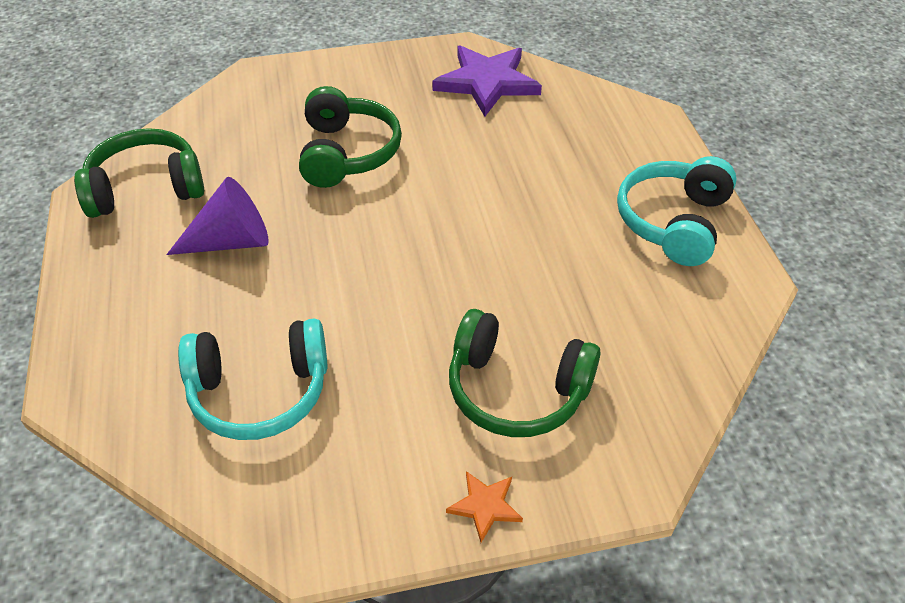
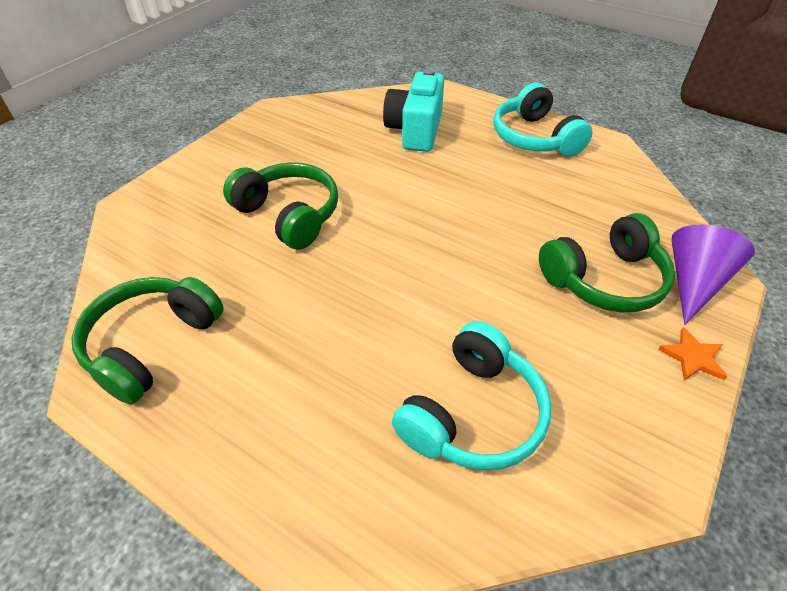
camera: 45 degrees left, 0 degrees up
purple cone [166,177,269,255] -> purple cone moved to [671,224,755,325]
purple star [432,45,542,117] -> none
none -> turquoise camera [383,69,444,152]

